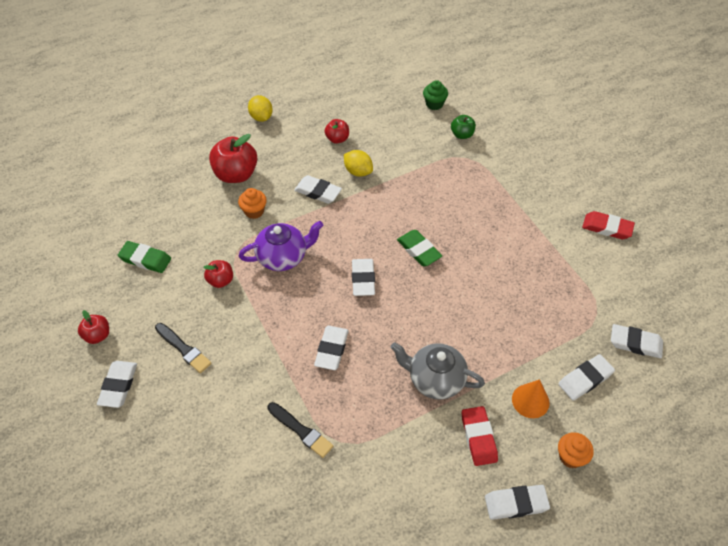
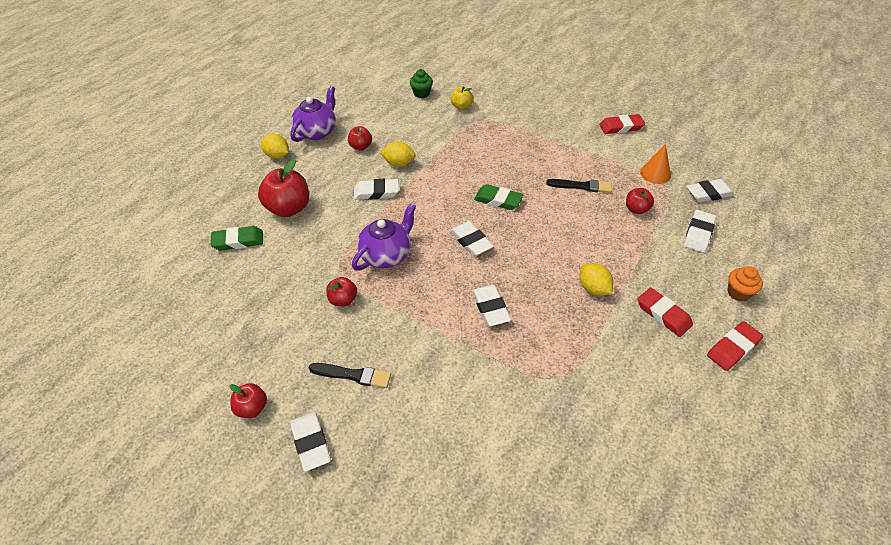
camera: 30 degrees left, 5 degrees down
green eraser [118,241,171,273] -> green eraser moved to [211,226,263,251]
orange cupcake [238,188,267,219] -> none
black brush [267,402,333,458] -> black brush moved to [546,179,612,193]
grey teapot [391,342,485,399] -> yellow lemon [580,263,613,296]
green apple [451,115,476,139] -> yellow apple [451,87,473,110]
white eraser [485,485,550,520] -> red eraser [707,321,763,371]
orange cone [512,379,550,418] -> orange cone moved to [640,144,671,184]
none -> purple teapot [290,86,336,142]
none -> red apple [626,188,654,214]

